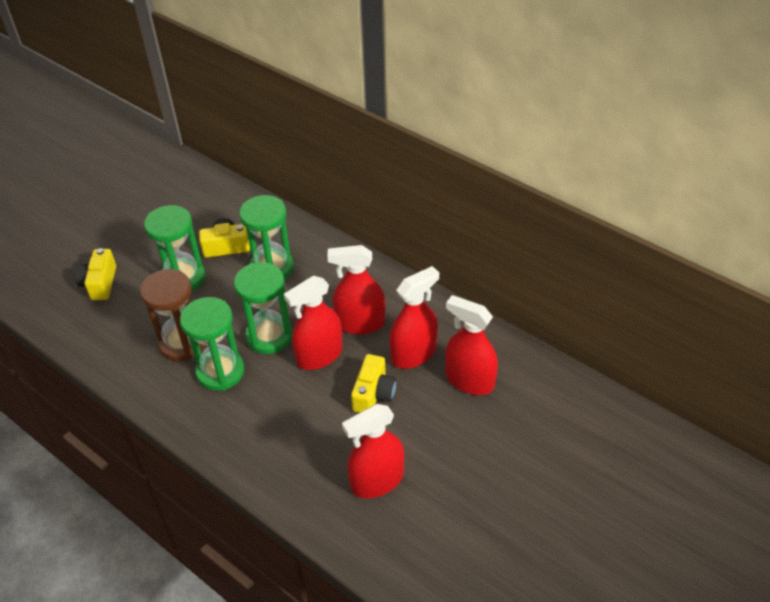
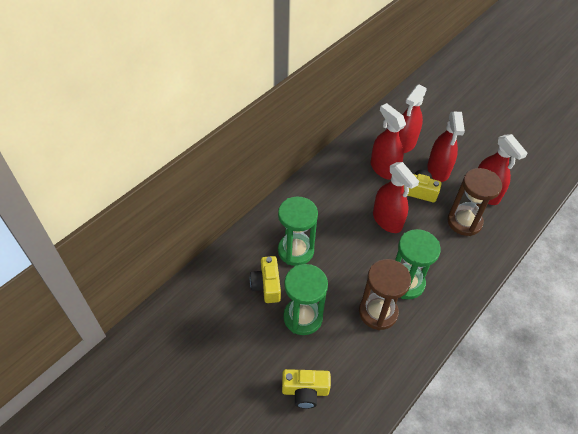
camera: 90 degrees left, 5 degrees up
green hourglass [234,262,293,354] -> none
red spray bottle [327,245,385,335] -> red spray bottle moved to [427,112,465,182]
none -> brown hourglass [447,168,502,236]

